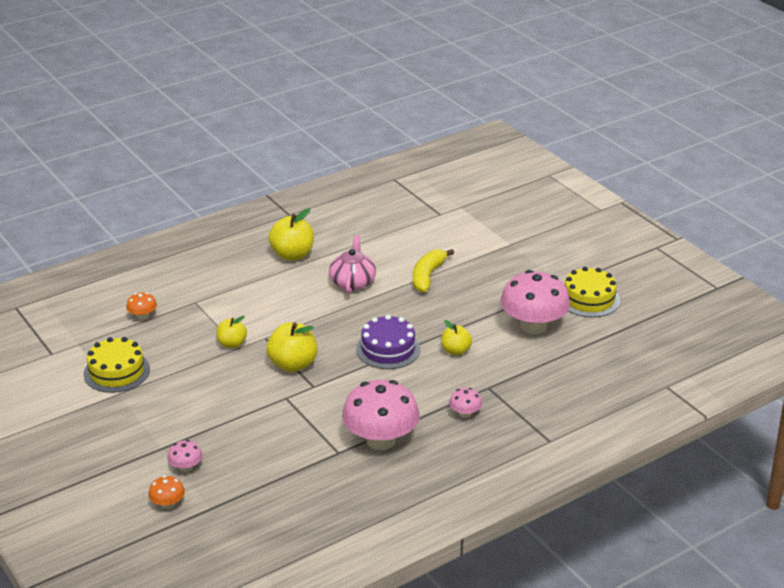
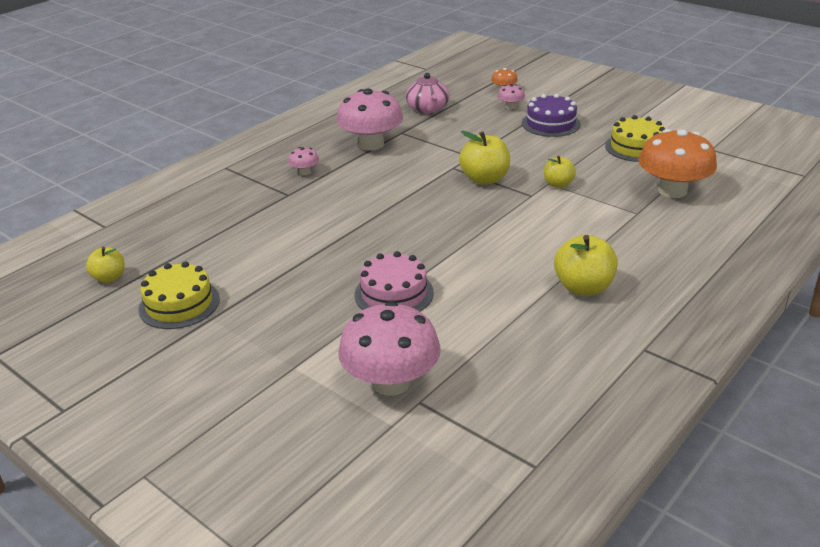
camera: 165 degrees right, 0 degrees up
orange mushroom [126,292,157,320] -> orange mushroom [639,129,717,198], size x2.25
pink teapot [329,235,376,294] -> pink teapot moved to [406,73,450,114]
purple cake [356,315,420,369] -> purple cake moved to [522,94,581,137]
yellow banana [413,249,454,293] -> pink cake [354,251,434,312]
yellow apple [441,320,472,355] -> yellow apple moved to [86,247,124,283]
pink mushroom [500,270,570,334] -> pink mushroom moved to [338,301,441,396]

